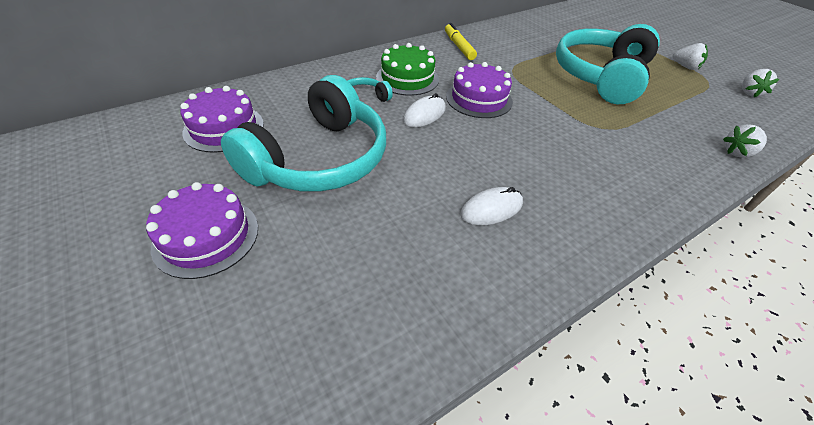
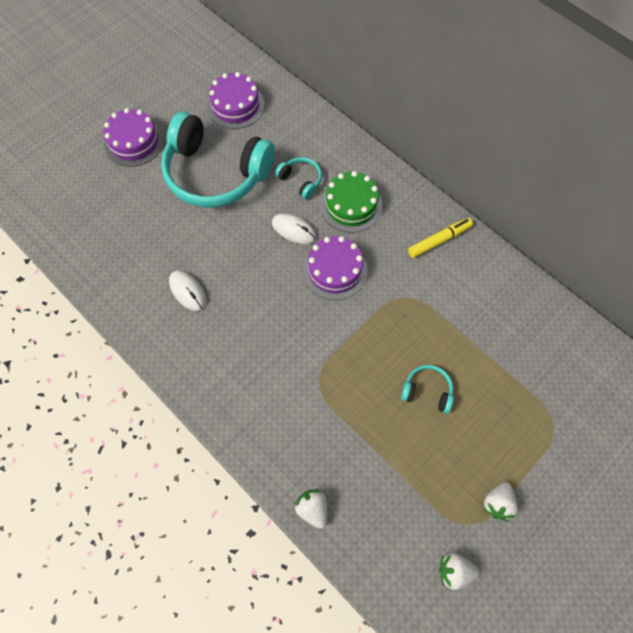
camera: 80 degrees right, 20 degrees up
turquoise headphones [556,24,660,104] -> turquoise headphones [401,365,454,414], size x0.42

